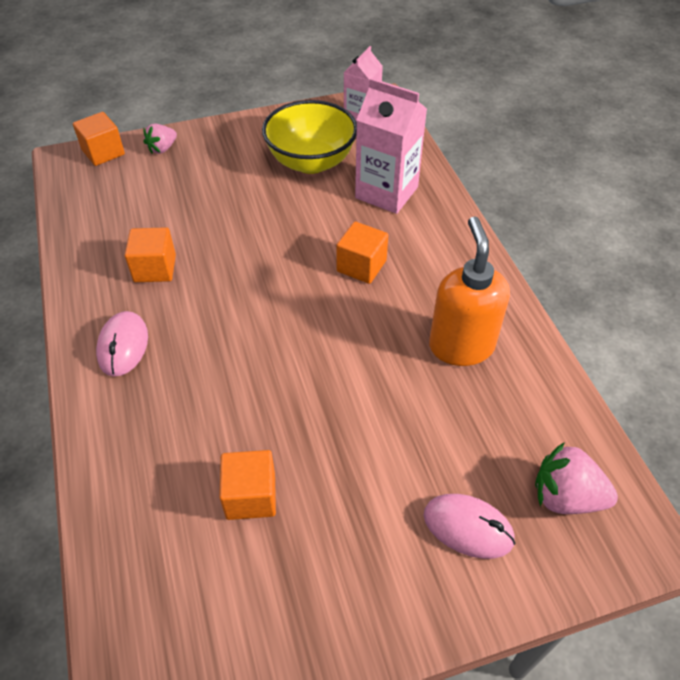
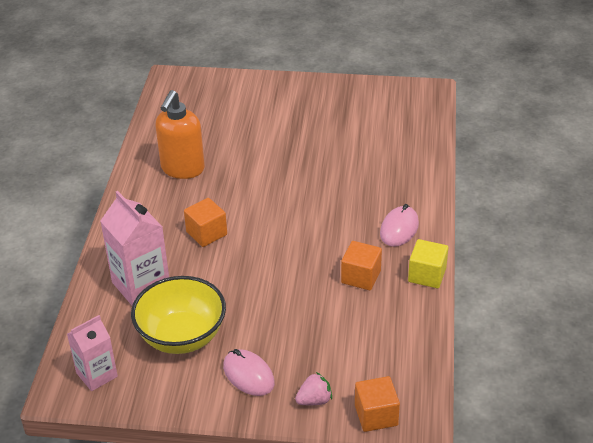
camera: 155 degrees left, 10 degrees down
orange cube [219,450,276,520] -> none
pink mouse [424,494,515,559] -> pink mouse moved to [223,349,275,396]
pink strawberry [535,442,618,514] -> none
none -> yellow cube [408,239,448,288]

